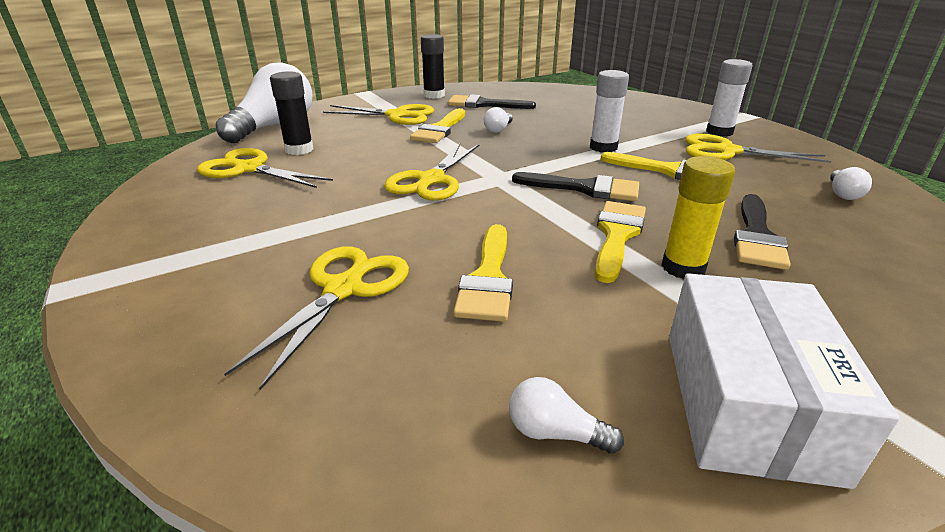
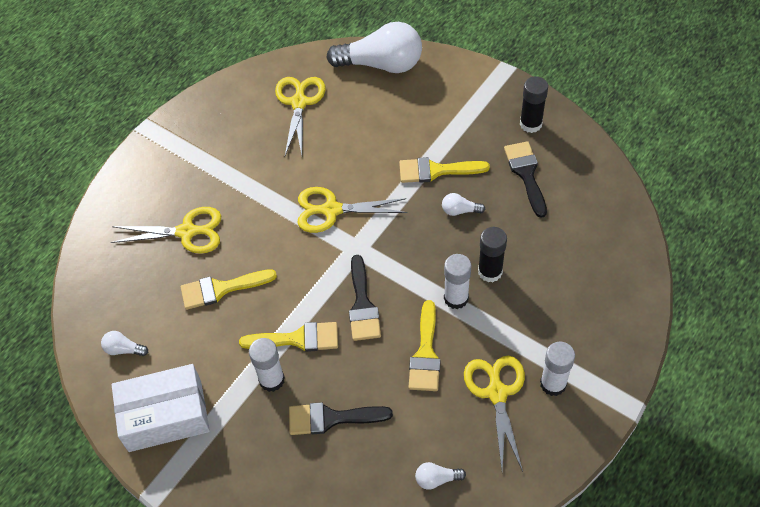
camera: 70 degrees right, 25 degrees up
black glue stick [270,71,313,155] -> black glue stick moved to [478,227,507,282]
yellow scissors [323,104,434,125] -> none
white light bulb [509,377,624,454] -> white light bulb turned 75 degrees counterclockwise [101,331,148,356]
yellow glue stick [662,156,735,279] -> white glue stick [249,338,285,392]

